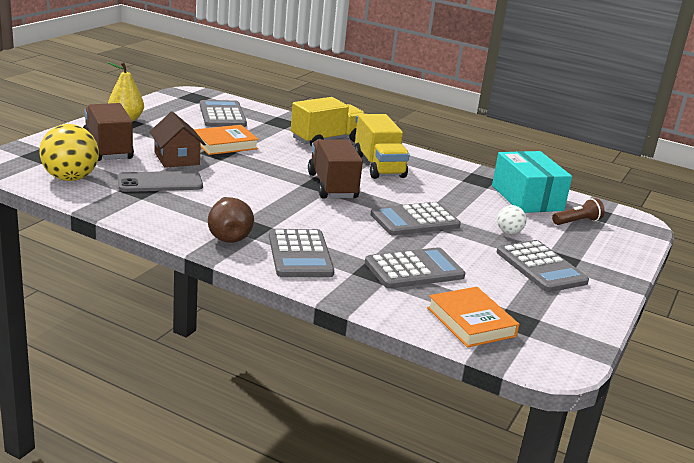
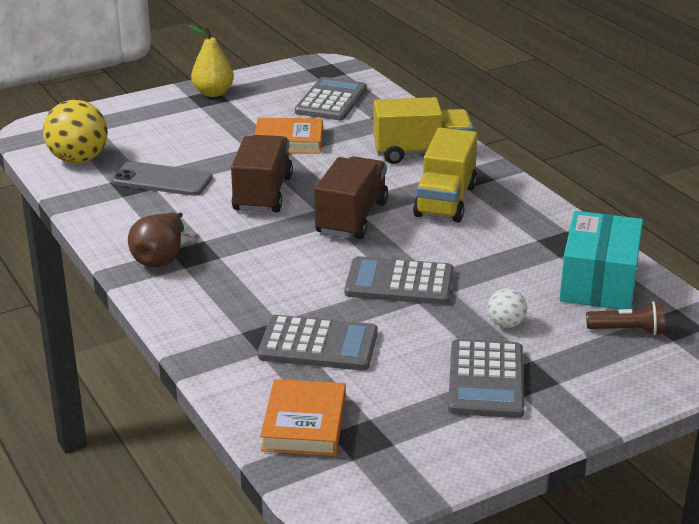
camera: 35 degrees right, 5 degrees up
brown truck [83,103,134,161] -> brown truck moved to [231,135,293,213]
brown house [150,111,206,168] -> none
grey calculator [269,229,334,277] -> none

